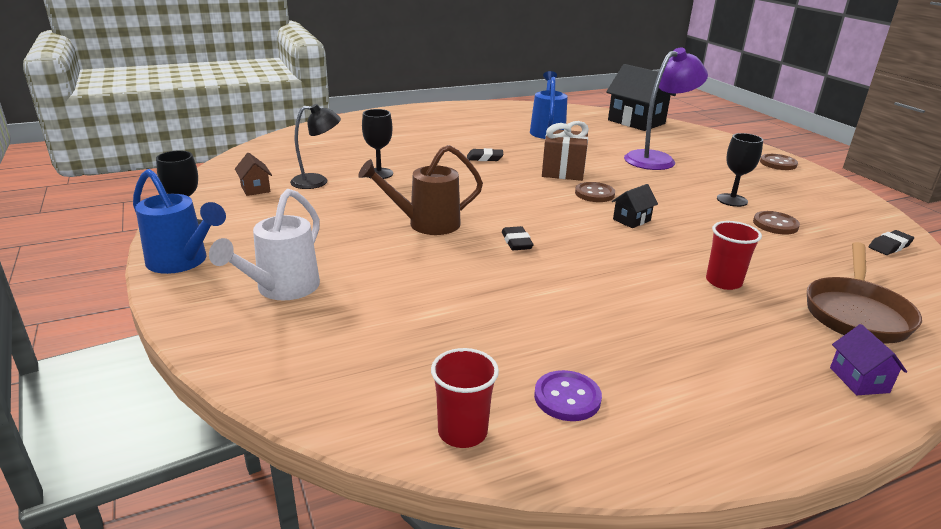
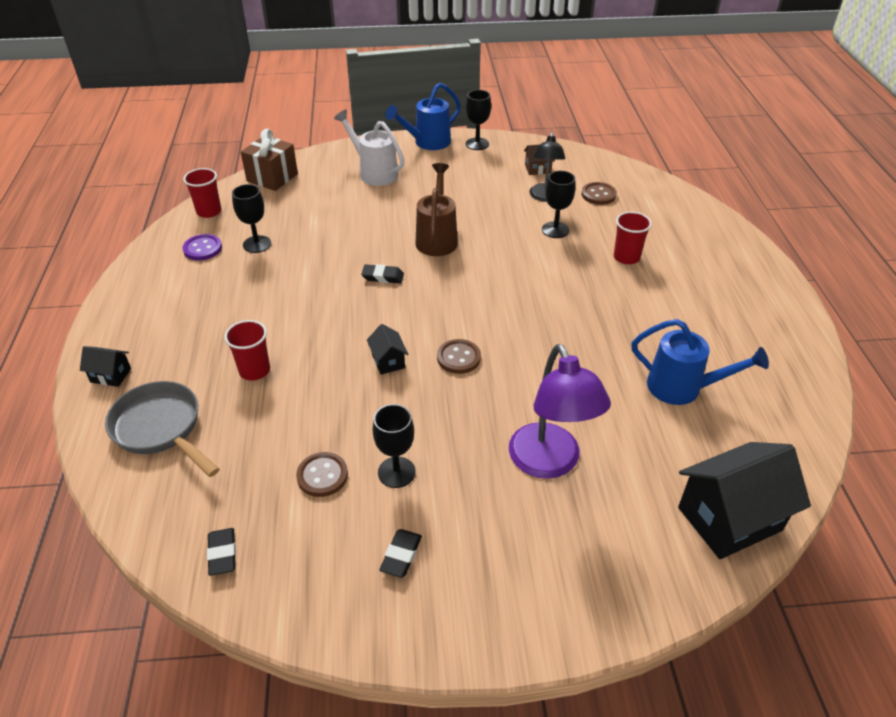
camera: 110 degrees right, 15 degrees up
black eraser [467,148,504,161] -> black eraser moved to [380,529,422,578]
brown gift [542,121,589,181] -> brown gift moved to [241,129,298,191]
brown button [760,154,798,170] -> brown button moved to [581,182,617,205]
brown pan [807,242,922,343] -> grey pan [105,381,220,477]
purple house [830,324,907,395] -> black house [80,346,131,387]
none -> black goblet [232,184,271,253]
none -> red cup [614,212,652,264]

